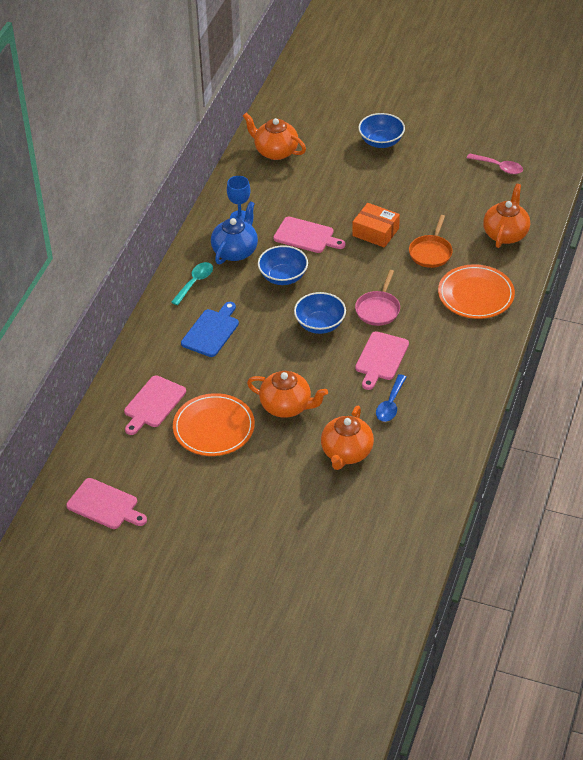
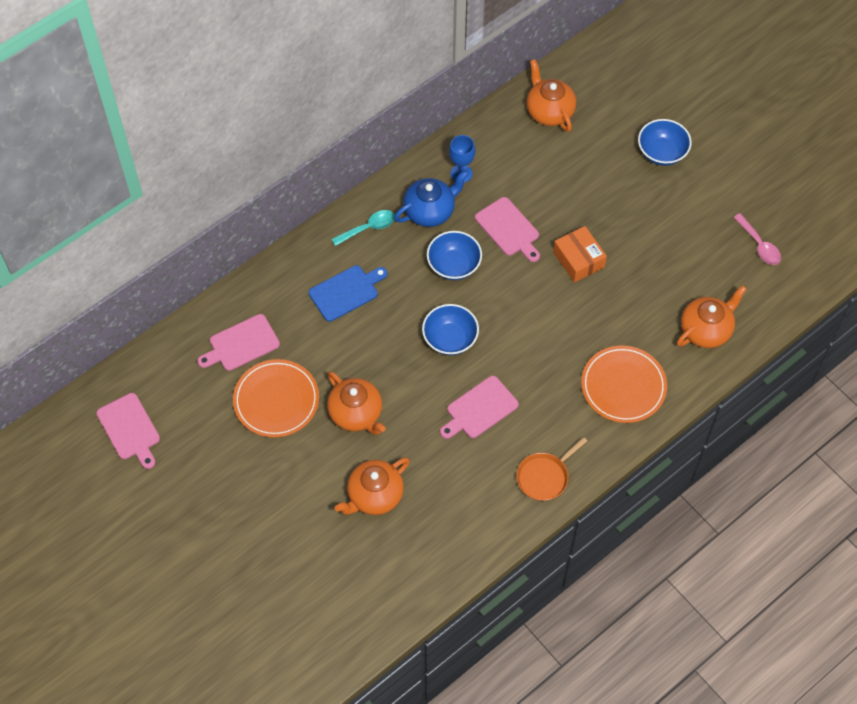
camera: 30 degrees right, 15 degrees up
pink pan [355,270,400,326] -> none
blue spoon [376,374,407,422] -> none
orange pan [409,215,453,268] -> orange pan moved to [517,437,587,501]

